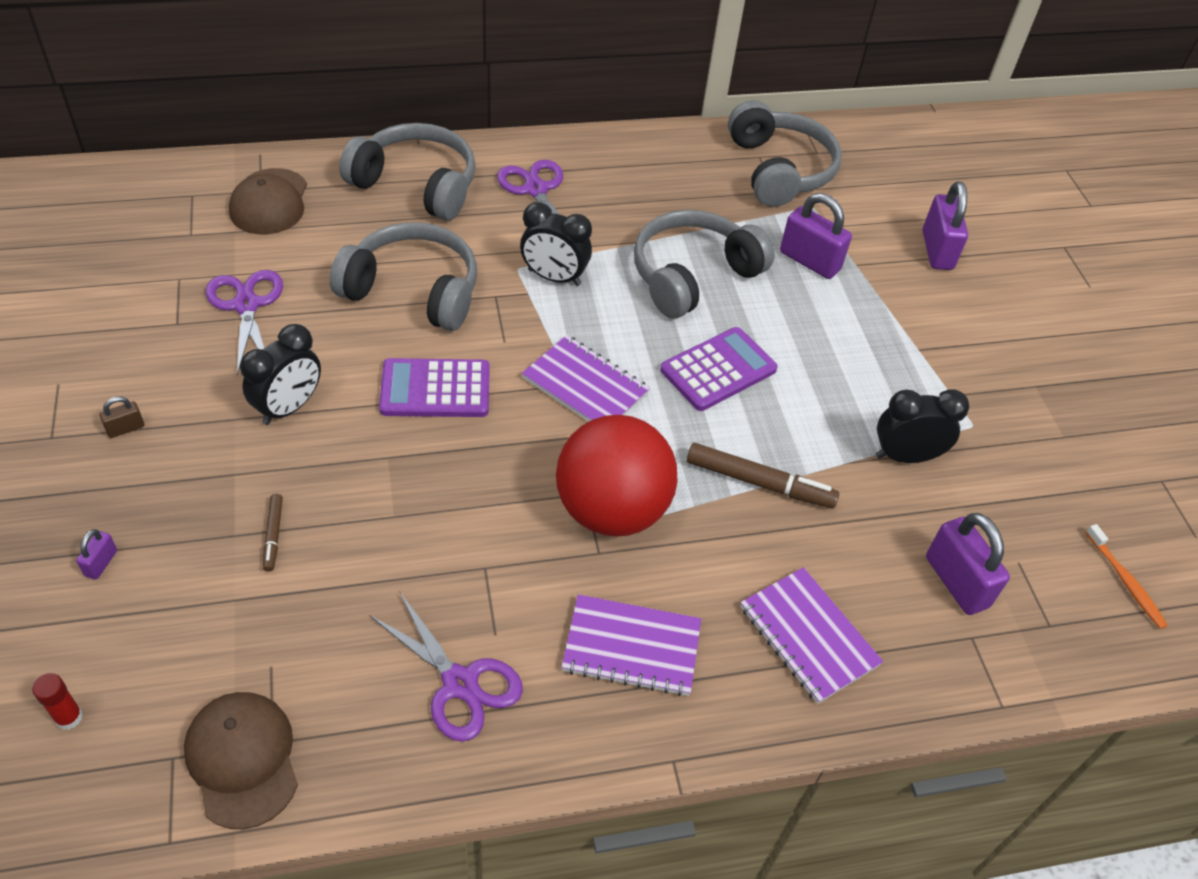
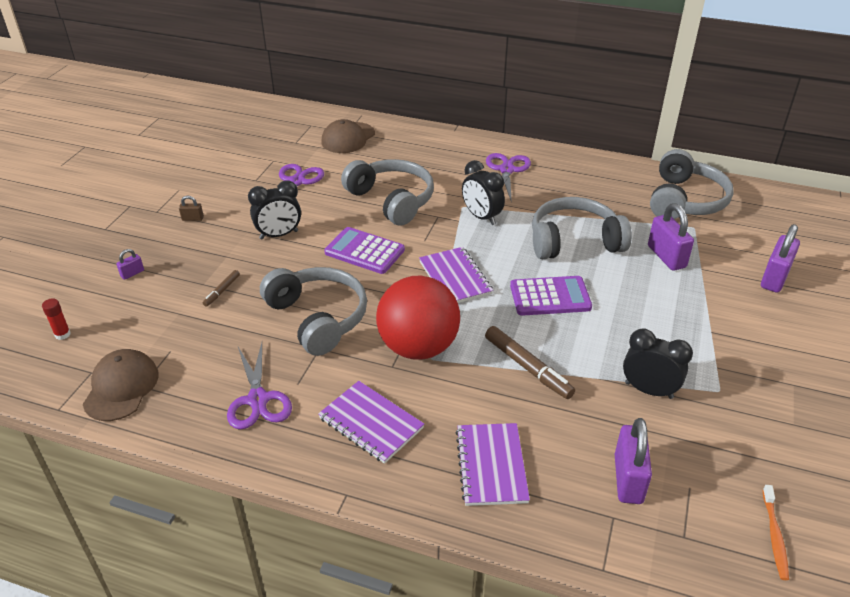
camera: 35 degrees right, 10 degrees down
grey headphones [339,123,476,220] -> grey headphones moved to [260,267,367,356]

